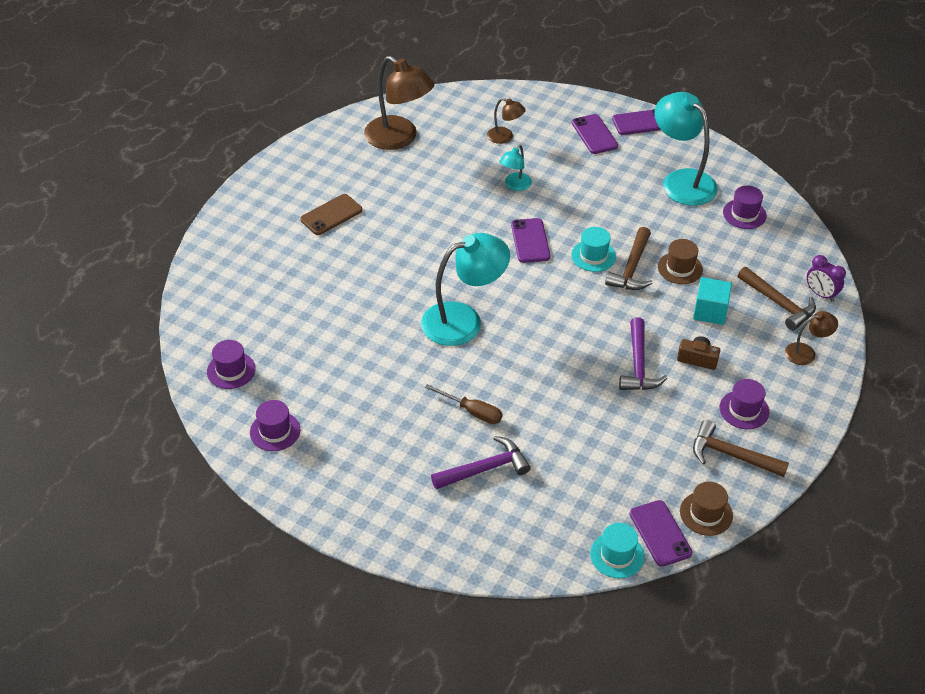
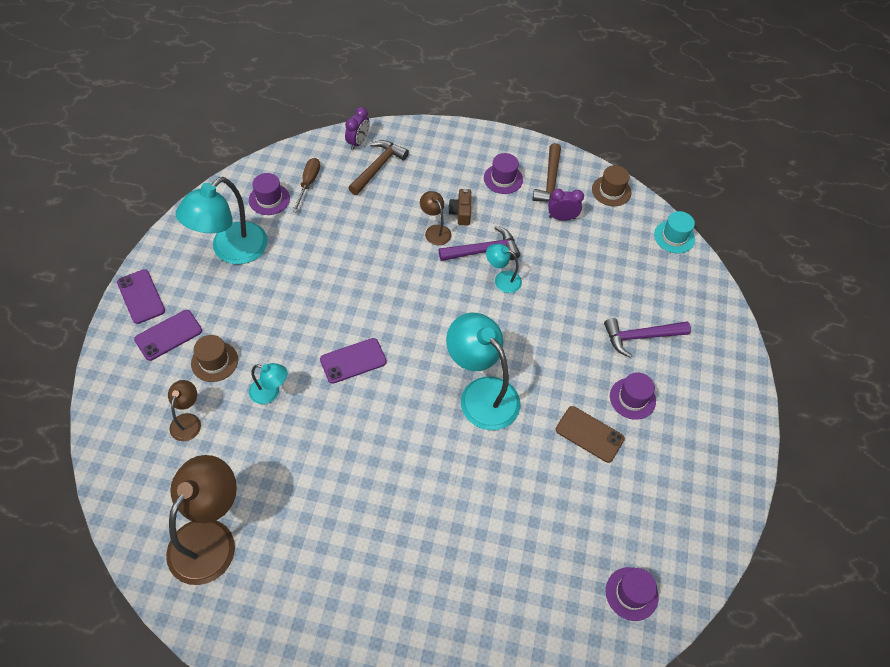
camera: 110 degrees left, 10 degrees up
purple hat [250,400,300,451] -> purple hat moved to [610,372,656,420]
brown phone [300,194,362,235] -> brown phone moved to [556,406,625,463]
brown screwdriver [425,384,503,424] -> brown screwdriver moved to [292,158,320,212]
purple hammer [431,436,531,489] -> purple hammer turned 60 degrees counterclockwise [604,318,691,358]
turquoise hat [571,227,616,272] -> none
brown hammer [605,227,652,290] -> none
purple phone [630,500,692,567] -> none
brown hat [658,239,703,284] -> brown hat moved to [191,335,238,382]
turquoise cube [693,277,732,325] -> none
brown lamp [785,311,838,365] -> brown lamp moved to [420,191,451,245]
none -> turquoise lamp [486,244,522,293]
none -> purple clock [548,189,584,221]

